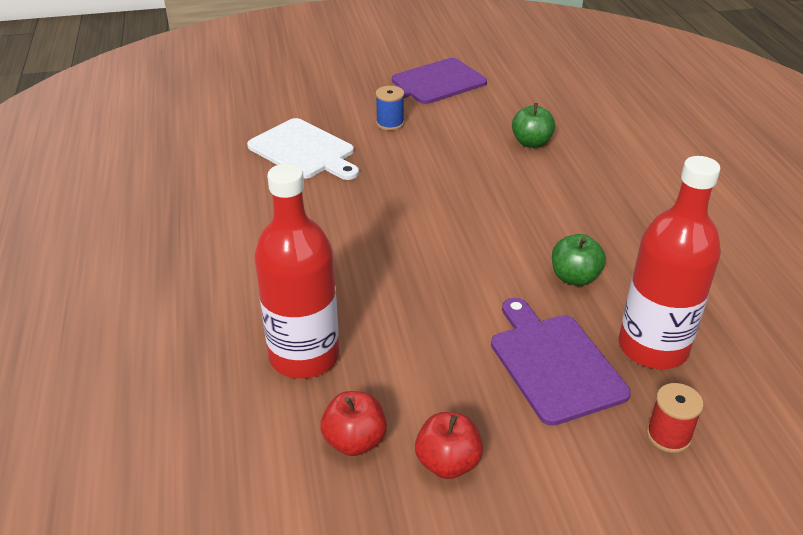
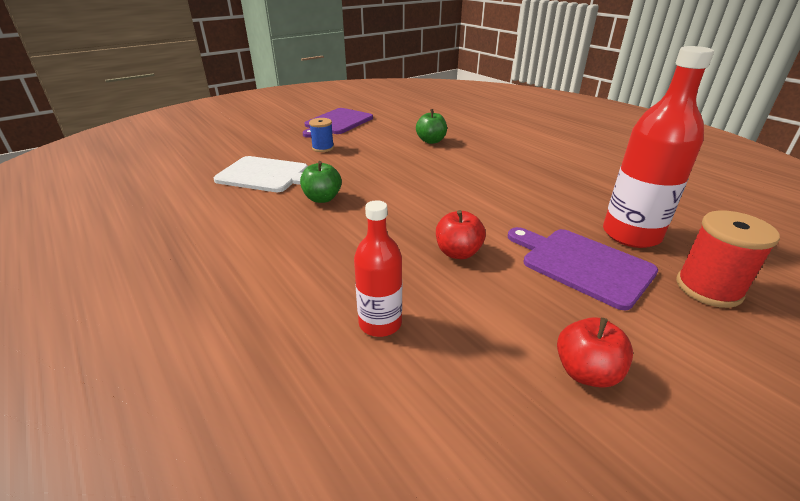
camera: 25 degrees left, 5 degrees down
red bottle [254,164,339,379] -> red bottle [354,200,402,337], size x0.60
red apple [320,391,387,456] -> red apple moved to [436,210,486,259]
green apple [552,234,606,286] -> green apple moved to [300,161,342,203]
red spool [647,383,704,453] -> red spool [676,210,780,308], size x1.59

